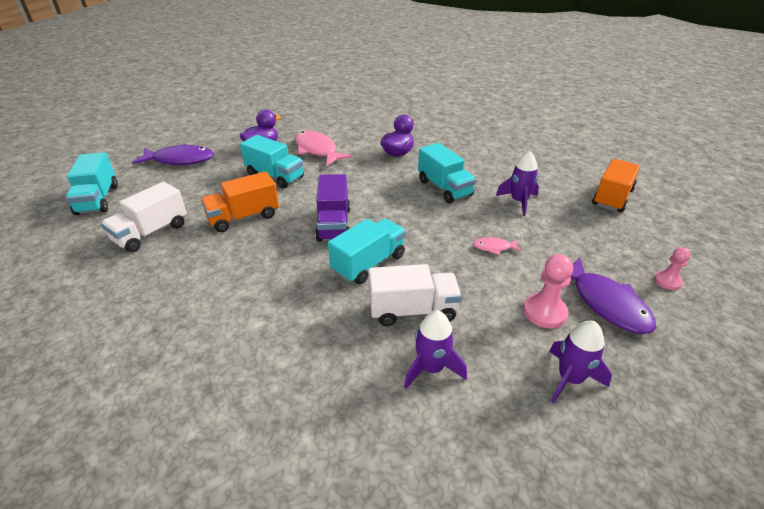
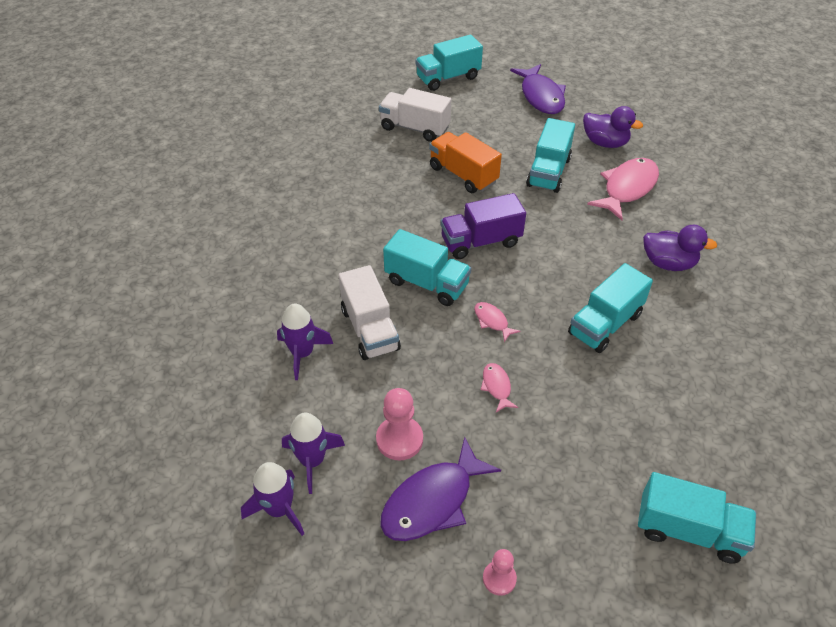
camera: 75 degrees right, 10 degrees up
purple rocket [496,151,539,216] -> purple rocket moved to [241,462,304,536]
orange truck [592,159,640,212] -> turquoise truck [638,472,756,564]
none -> pink fish [474,302,521,342]

